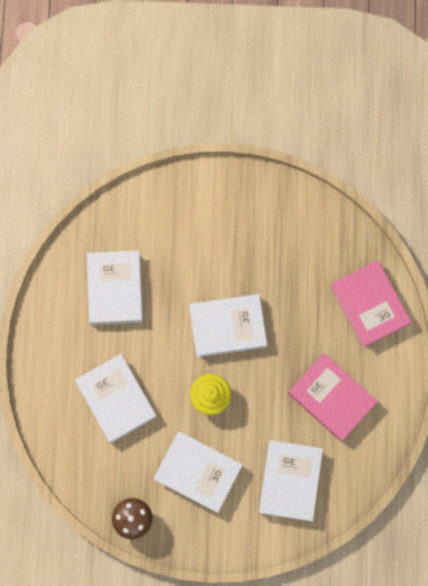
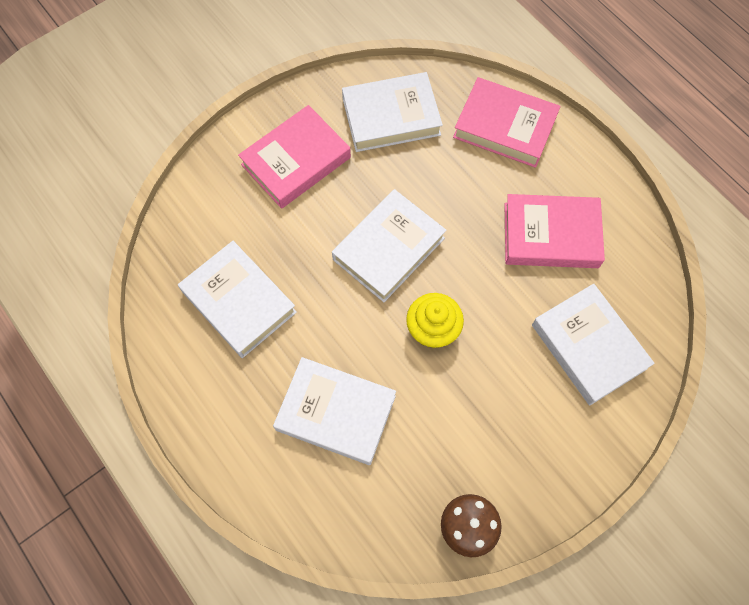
camera: 40 degrees left, 10 degrees down
white book [153,431,242,513] -> white book moved to [342,72,443,152]
none -> pink book [238,105,351,209]

